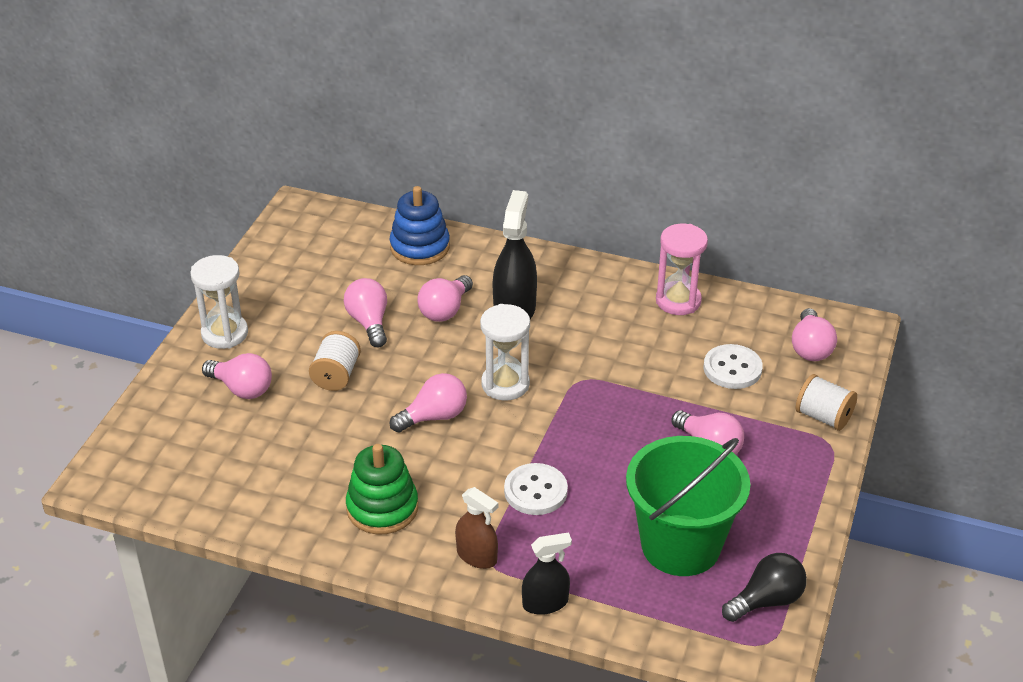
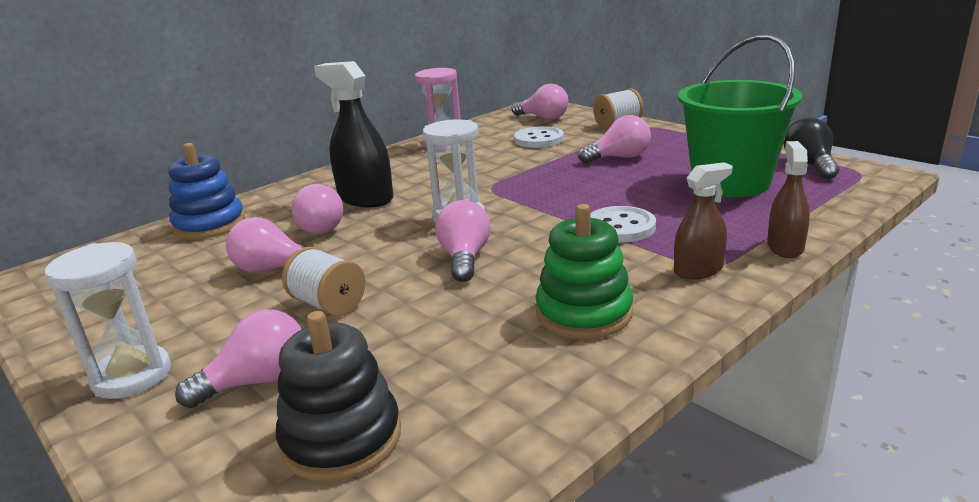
camera: 60 degrees left, 15 degrees down
black spray bottle [522,532,572,615] -> brown spray bottle [767,141,810,258]
none -> black stacking toy [276,311,401,482]

